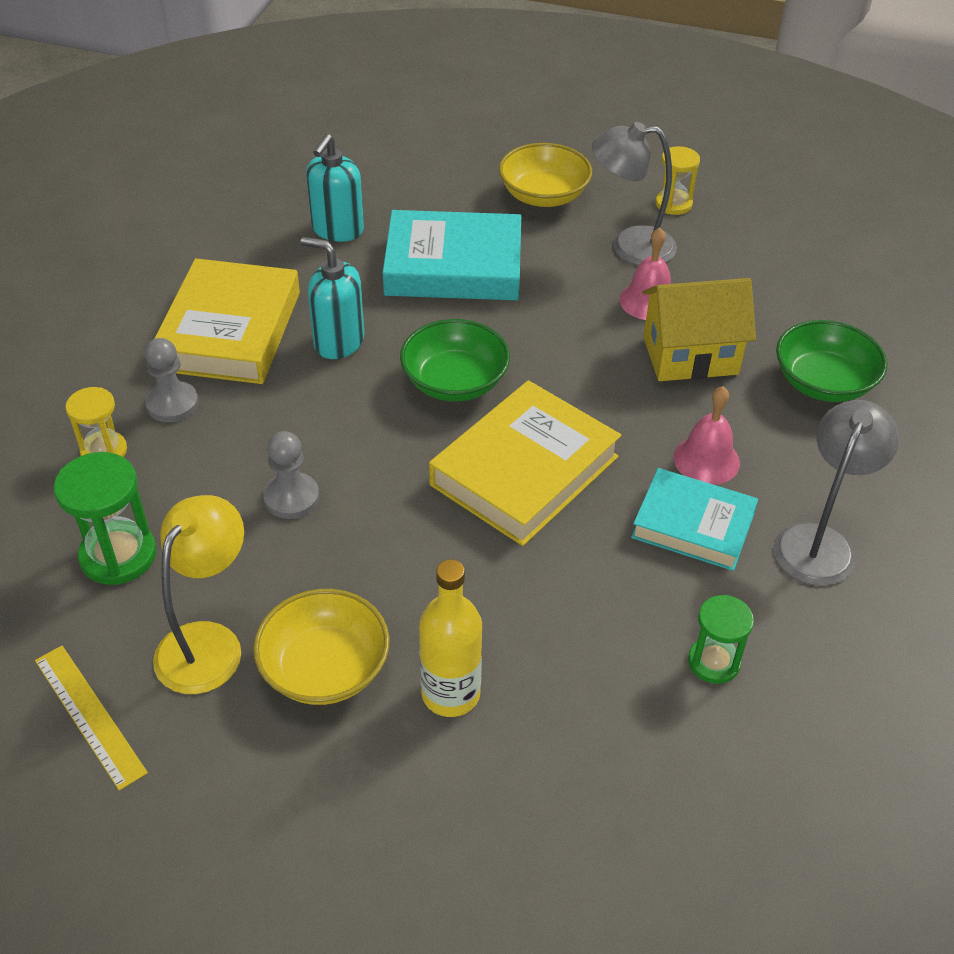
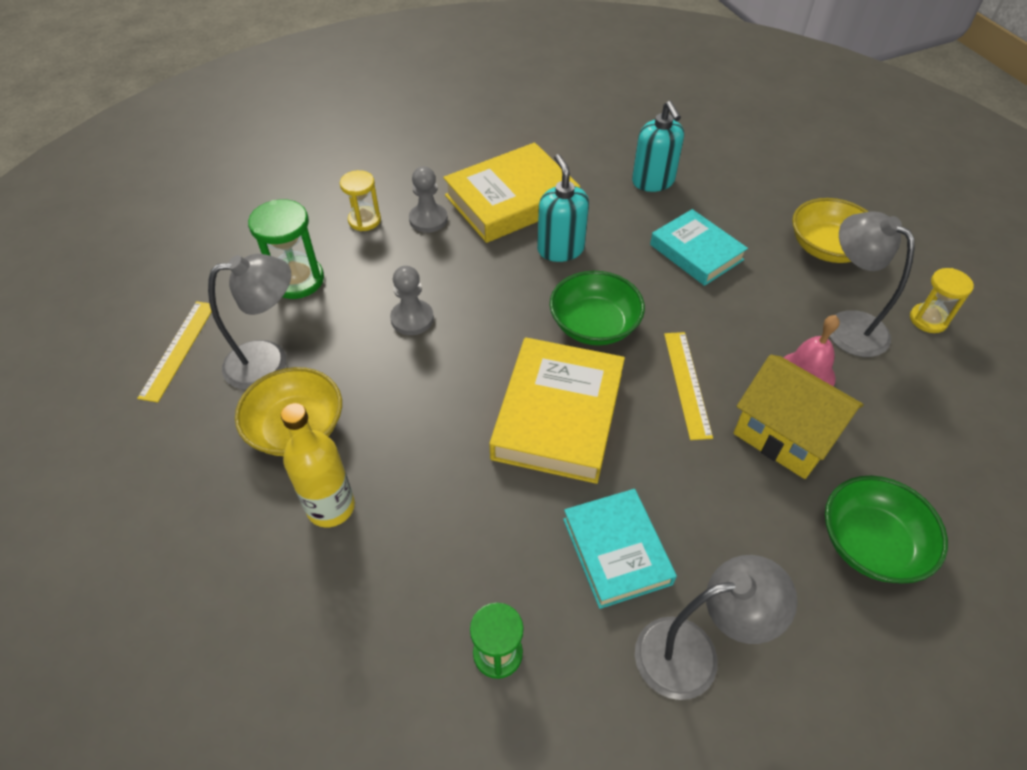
camera: 50 degrees right, 5 degrees up
yellow lamp [153,495,244,694] -> grey lamp [208,254,291,390]
turquoise soap dispenser [306,134,364,242] -> turquoise soap dispenser turned 90 degrees counterclockwise [632,101,684,192]
turquoise book [383,210,521,300] -> turquoise book [650,209,748,286], size x0.65
yellow book [429,380,621,546] -> yellow book turned 75 degrees counterclockwise [489,337,625,484]
pink bell [673,386,740,485] -> none
none -> yellow ruler [664,332,713,440]

